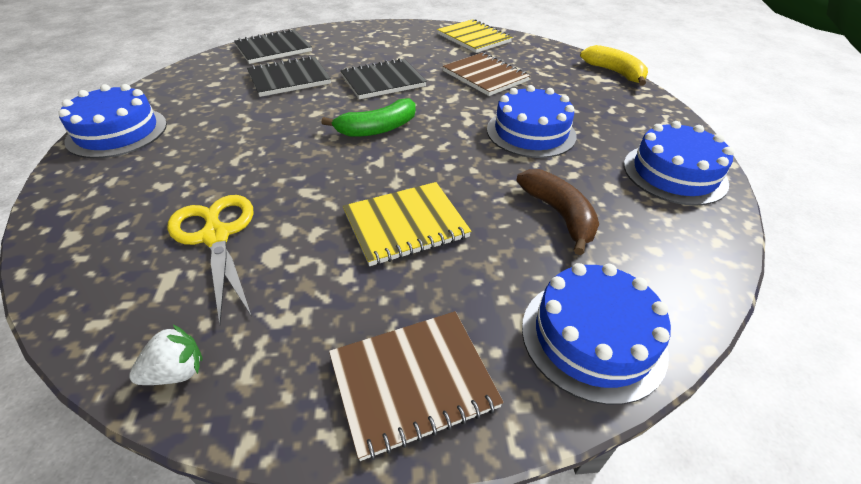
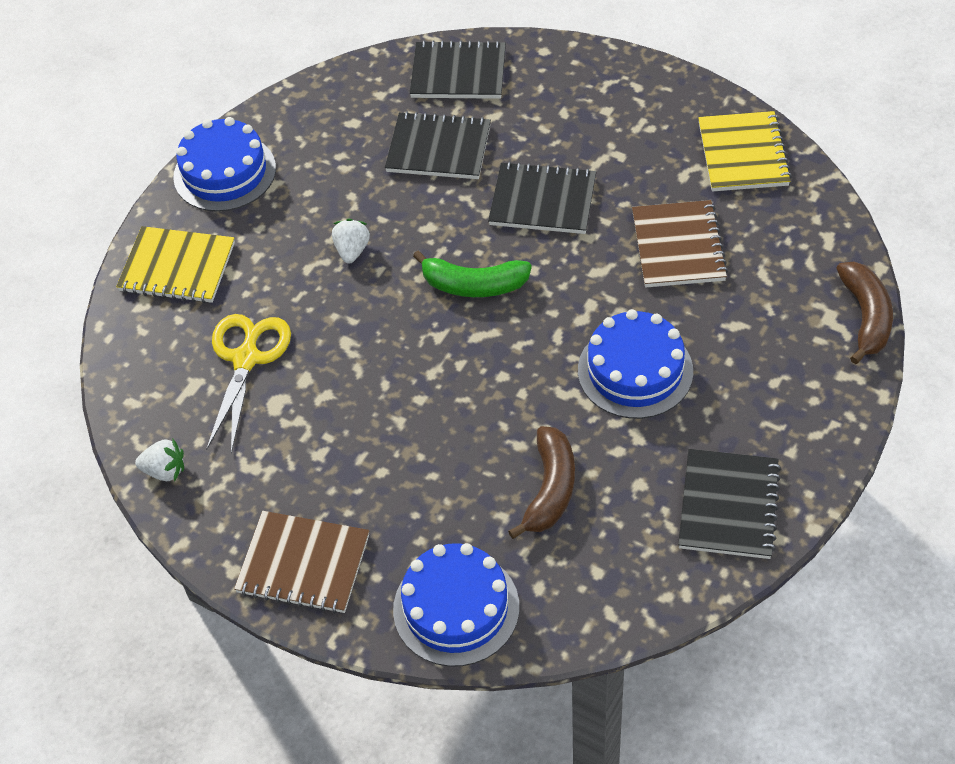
camera: 40 degrees right, 10 degrees up
yellow notebook [343,182,471,266] -> yellow notebook moved to [116,226,235,303]
yellow banana [580,45,648,86] -> brown banana [836,261,893,364]
blue cake [624,121,734,206] -> black notebook [678,449,781,559]
none -> white strawberry [332,219,370,263]

